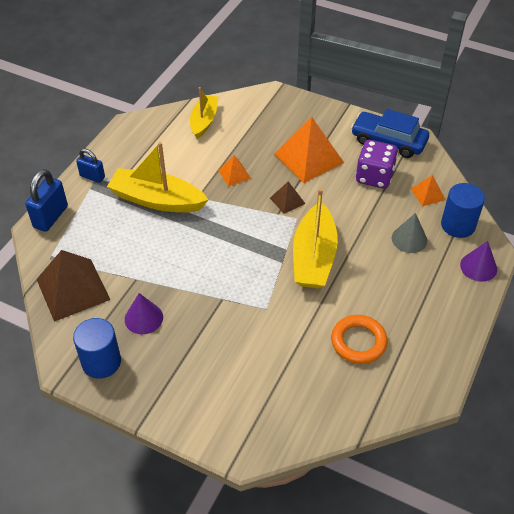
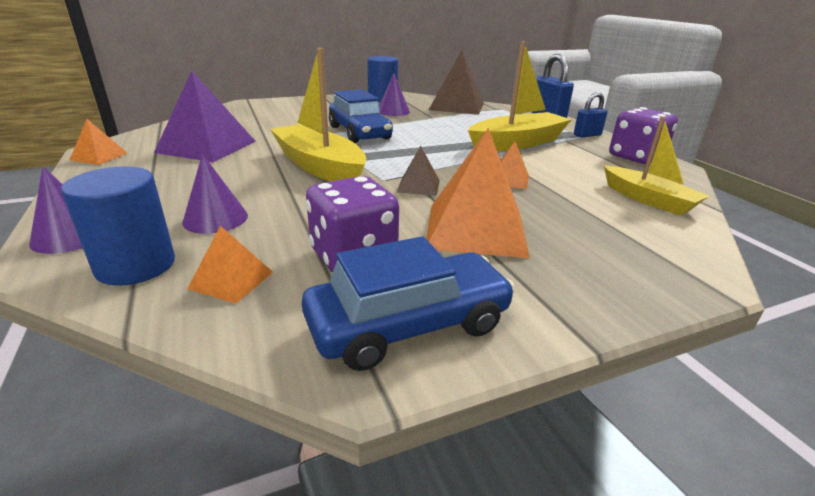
camera: 130 degrees right, 20 degrees down
orange ring [331,315,388,364] -> purple pyramid [154,71,256,162]
grey cone [392,213,427,253] -> purple cone [182,154,248,234]
none -> orange pyramid [70,119,127,165]
none -> blue car [329,89,393,143]
none -> purple dice [609,107,678,164]

